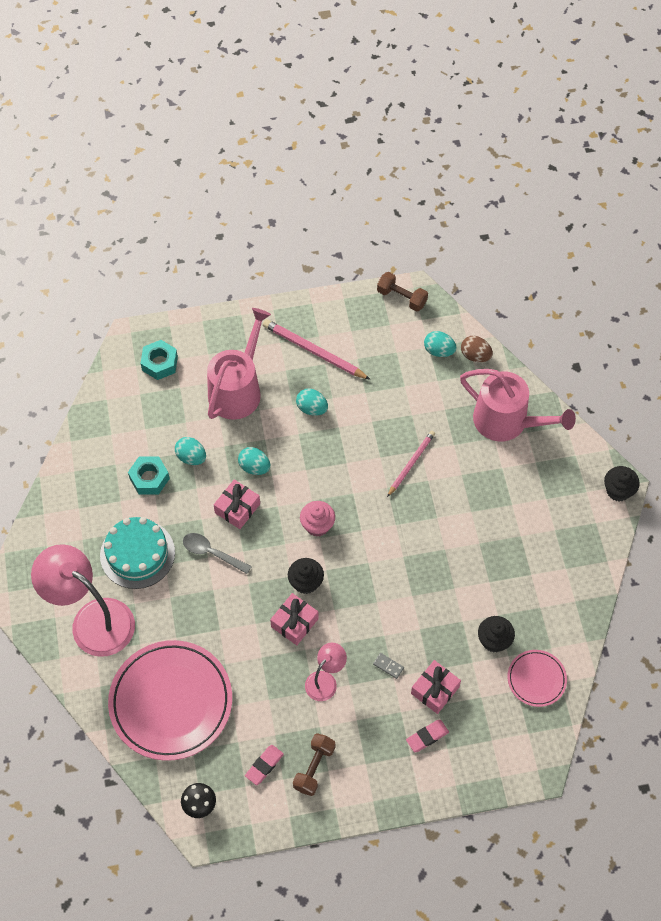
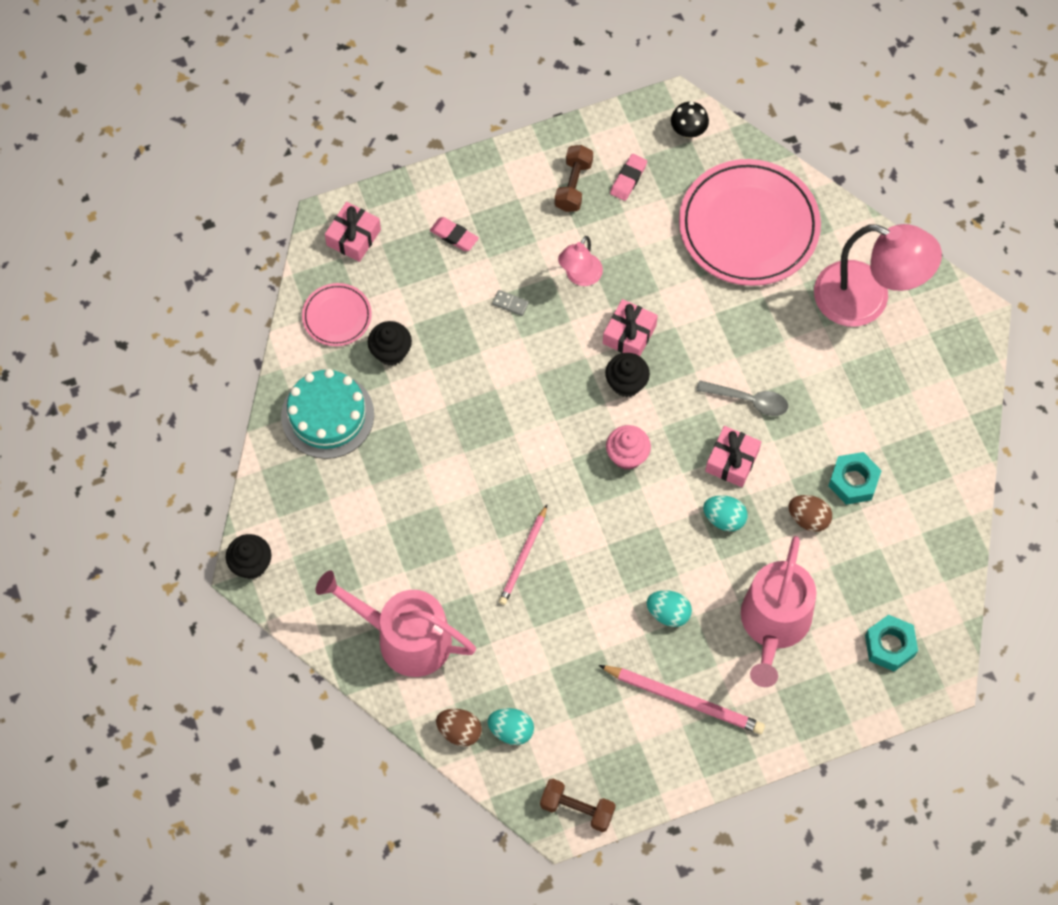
camera: 170 degrees right, 5 degrees up
turquoise cake [100,517,175,589] -> turquoise cake moved to [281,369,374,459]
turquoise egg [175,437,206,465] -> brown egg [789,495,832,532]
pink eraser [406,720,449,752] -> pink eraser turned 75 degrees clockwise [430,217,479,251]
pink gift [411,660,461,714] -> pink gift moved to [325,202,381,262]

